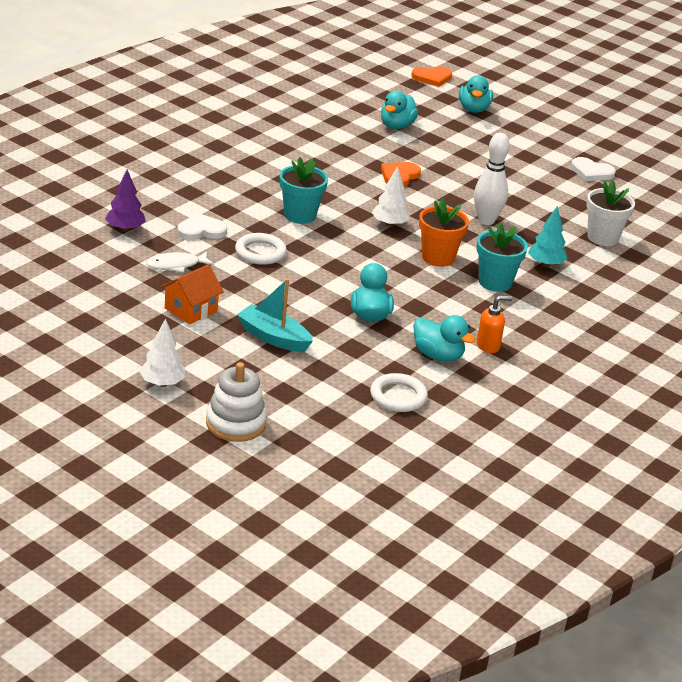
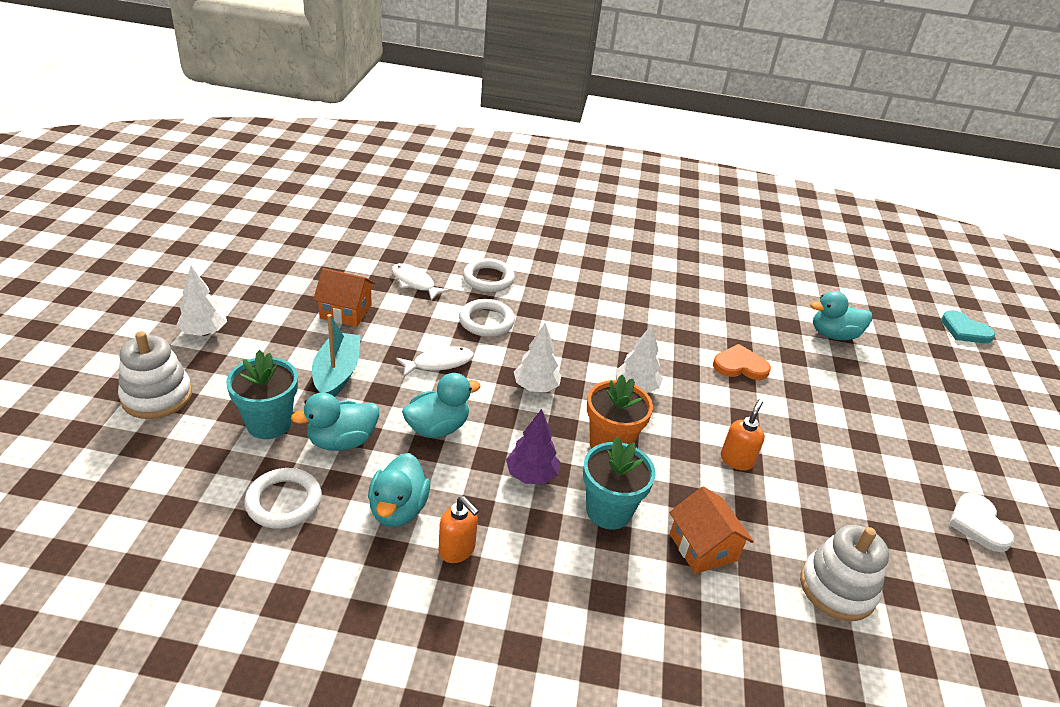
camera: 60 degrees right, 5 degrees up
purple tree [105,170,146,232] -> purple tree moved to [506,409,560,484]
white heart [177,213,227,240] -> white ring [463,258,515,292]
turquoise flower pot [280,157,328,224] -> turquoise flower pot moved to [226,350,298,439]
orange heart [411,66,452,87] -> turquoise heart [941,310,995,343]
turquoise duck [459,75,493,113] -> turquoise duck moved to [291,393,379,451]
white bowling pin [474,133,510,225] -> orange soap dispenser [721,399,765,471]
turquoise tree [528,206,568,267] -> orange house [669,486,754,574]
white flower pot [586,180,635,246] -> white stacking toy [800,525,889,621]
none -> white fish [396,346,474,377]
none -> white tree [514,324,562,392]

